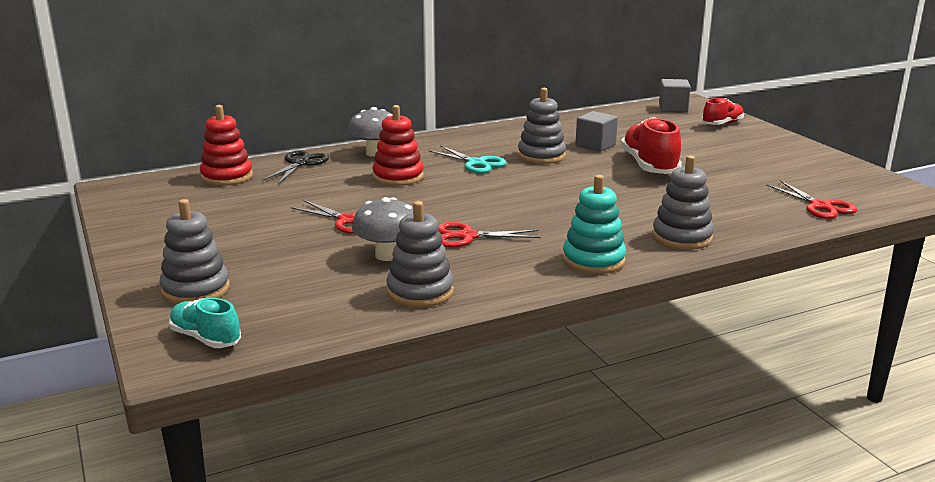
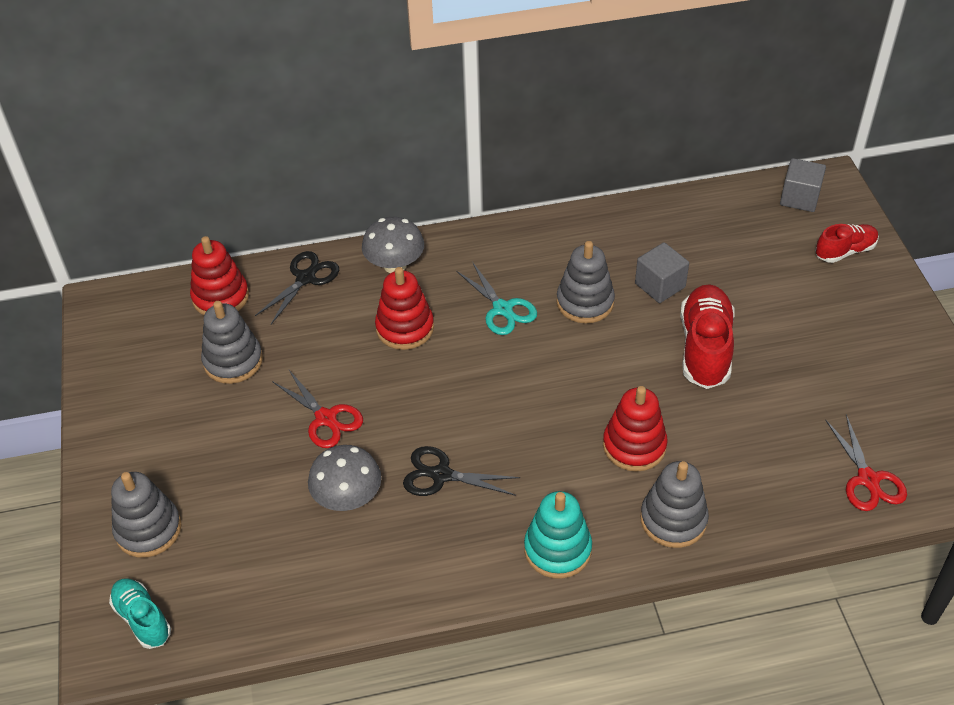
camera: 15 degrees right, 25 degrees up
grey stacking toy [386,201,454,308] -> grey stacking toy moved to [201,301,263,384]
red scissors [438,222,541,247] -> black scissors [403,446,520,496]
none -> red stacking toy [603,386,668,472]

